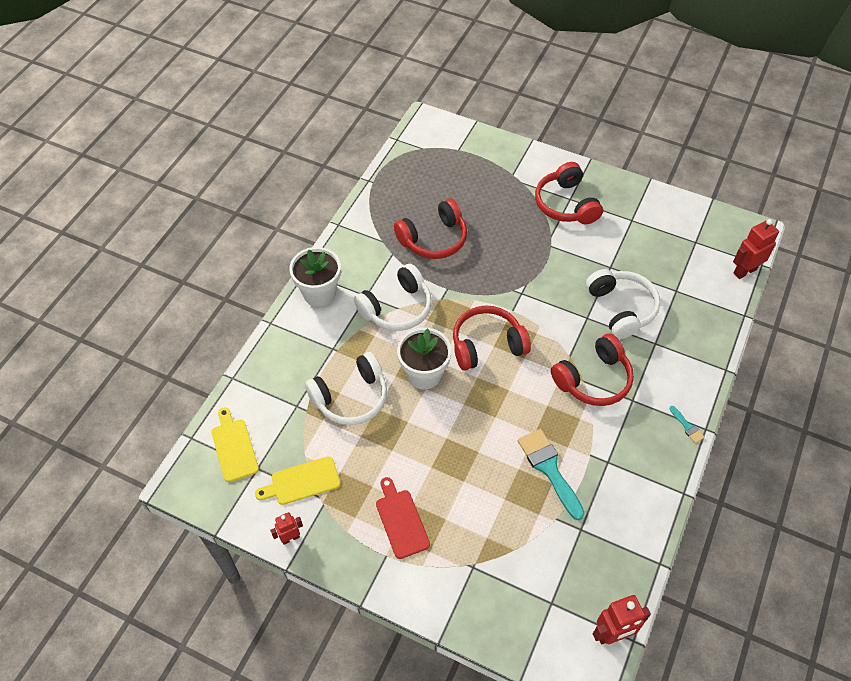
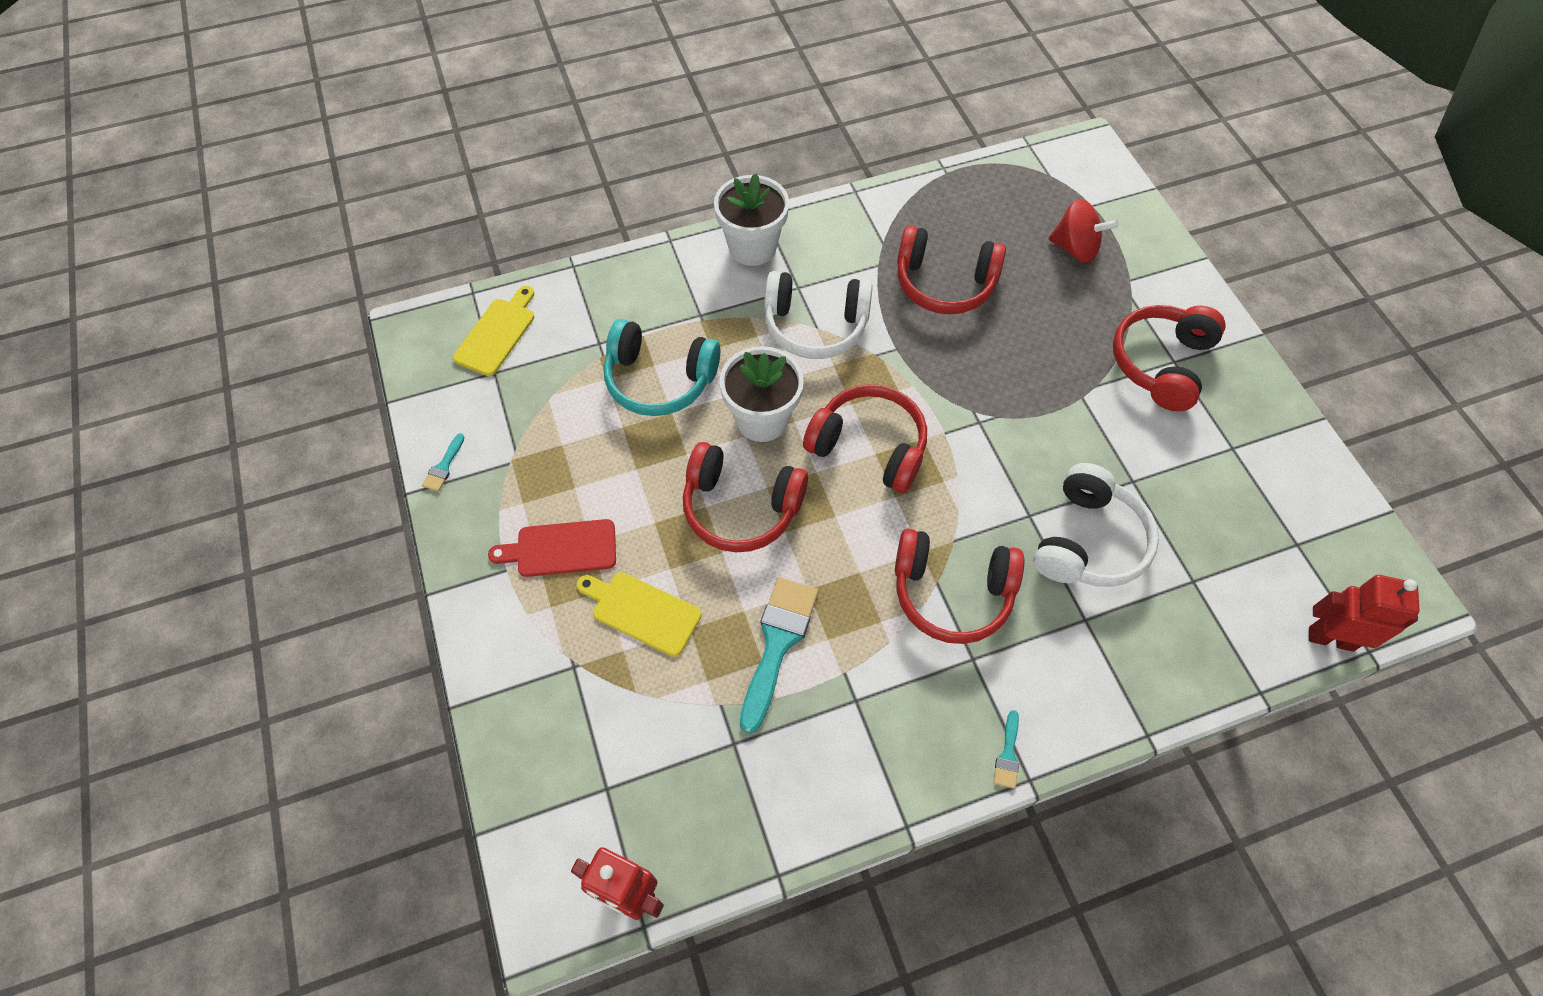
camera: 45 degrees right, 5 degrees up
yellow cutting board [255,456,340,505] -> yellow cutting board moved to [576,572,701,657]
red robot [270,512,303,545] -> turquoise brush [422,433,465,492]
white headphones [305,352,387,425] -> turquoise headphones [604,319,720,416]
red cutting board [376,477,430,559] -> red cutting board turned 120 degrees counterclockwise [488,519,616,577]
none -> red headphones [683,442,808,552]
none -> red spinning top [1049,199,1119,263]

